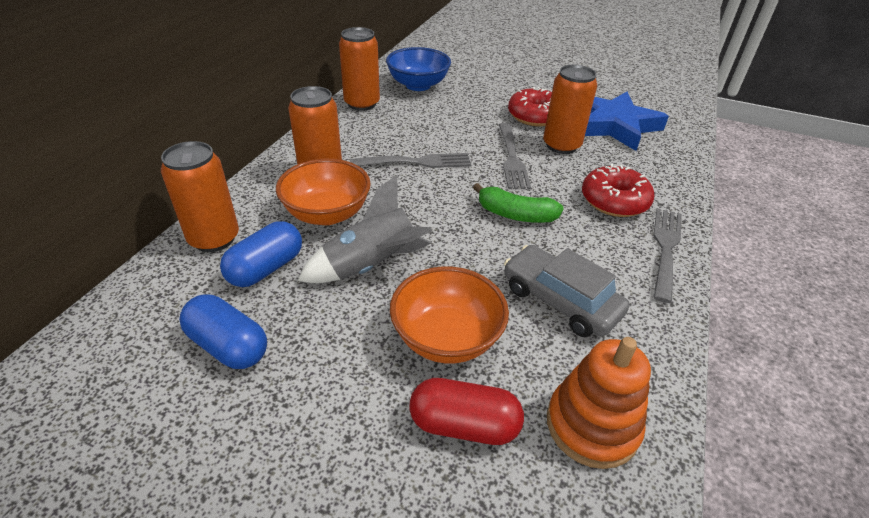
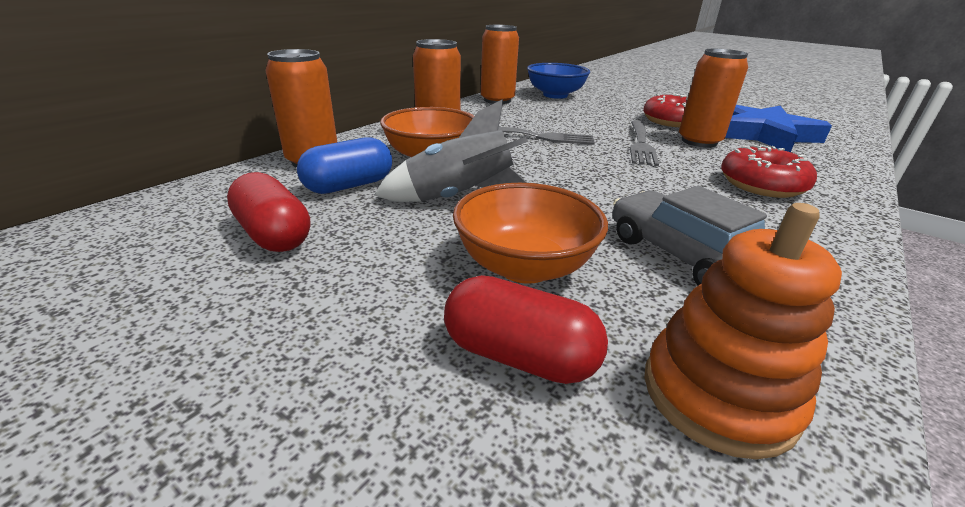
camera: 15 degrees right, 10 degrees down
blue capsule [179,294,267,369] -> red capsule [227,172,310,252]
green banana [473,183,564,223] -> none
grey fork [653,208,682,303] -> none

